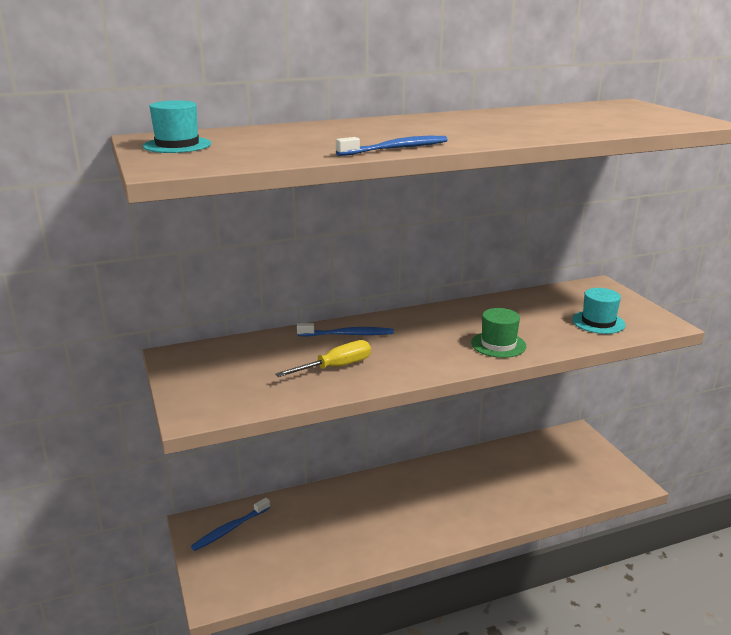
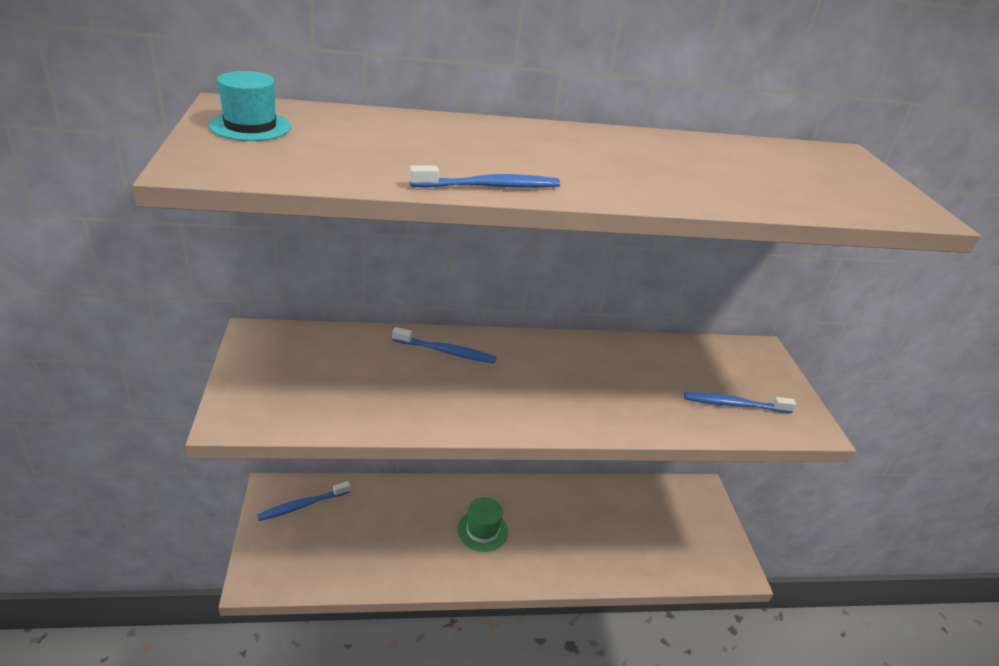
camera: 10 degrees right, 10 degrees up
yellow screwdriver [275,340,371,377] -> none
green hat [471,308,526,358] -> green hat moved to [457,497,508,552]
turquoise hat [572,288,626,334] -> blue toothbrush [684,392,796,413]

